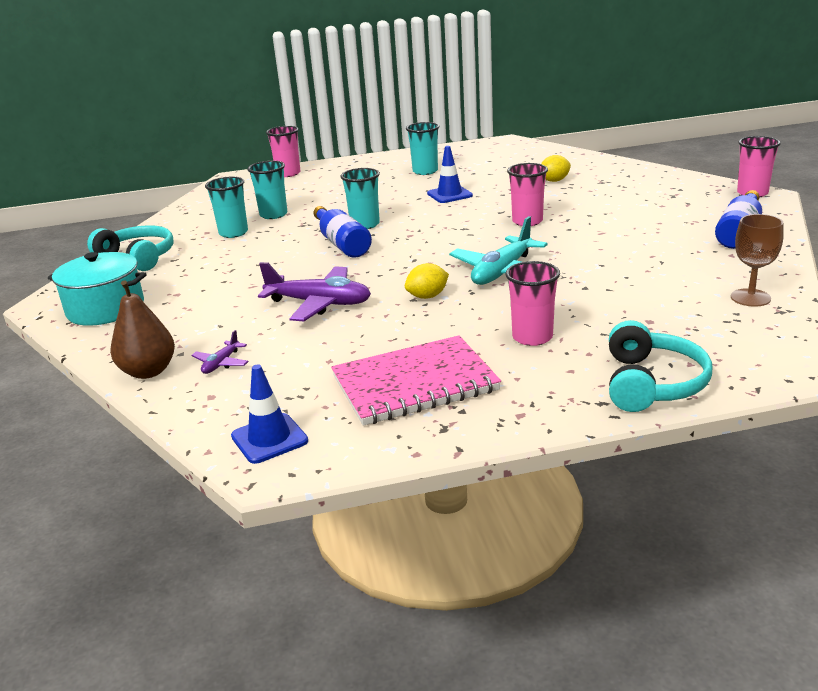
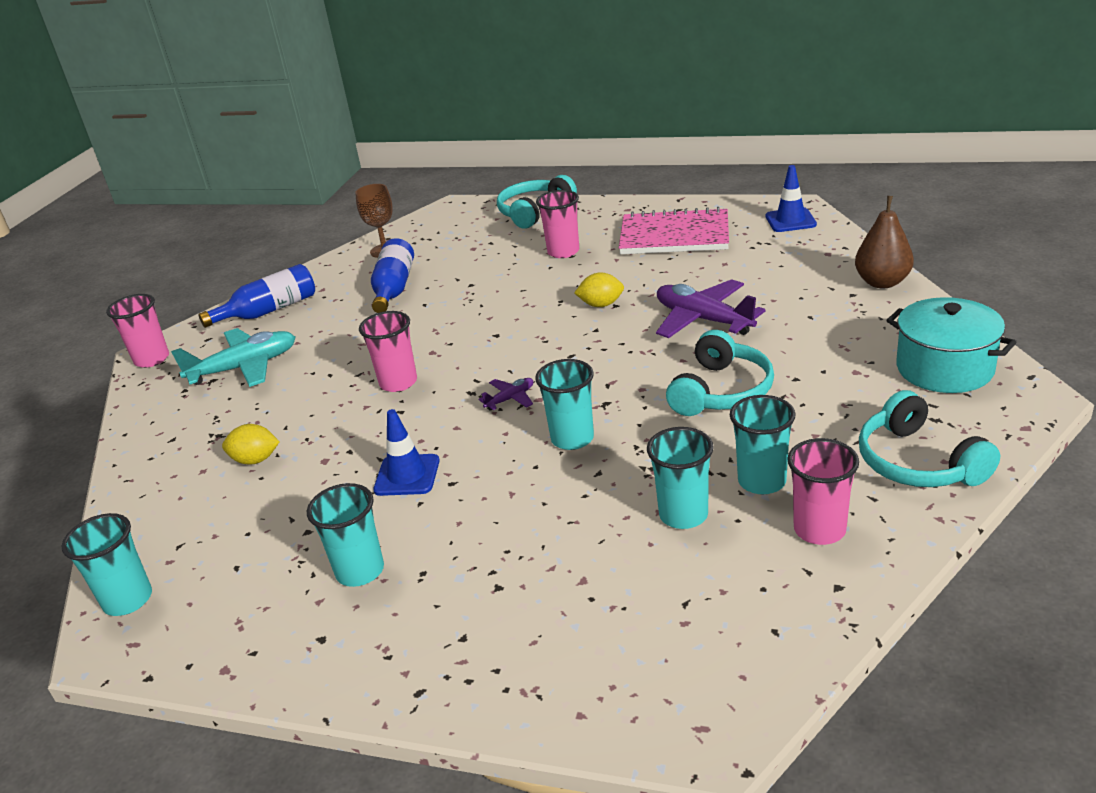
camera: 150 degrees left, 5 degrees up
purple plane [191,330,249,374] -> purple plane moved to [478,378,533,411]
pink cup [266,126,300,177] -> pink cup moved to [787,438,859,545]
blue bottle [313,206,372,258] -> blue bottle moved to [371,238,414,313]
turquoise plane [449,216,548,285] -> turquoise plane moved to [171,328,295,387]
none -> turquoise cup [61,513,152,616]
none -> turquoise headphones [666,330,774,416]

